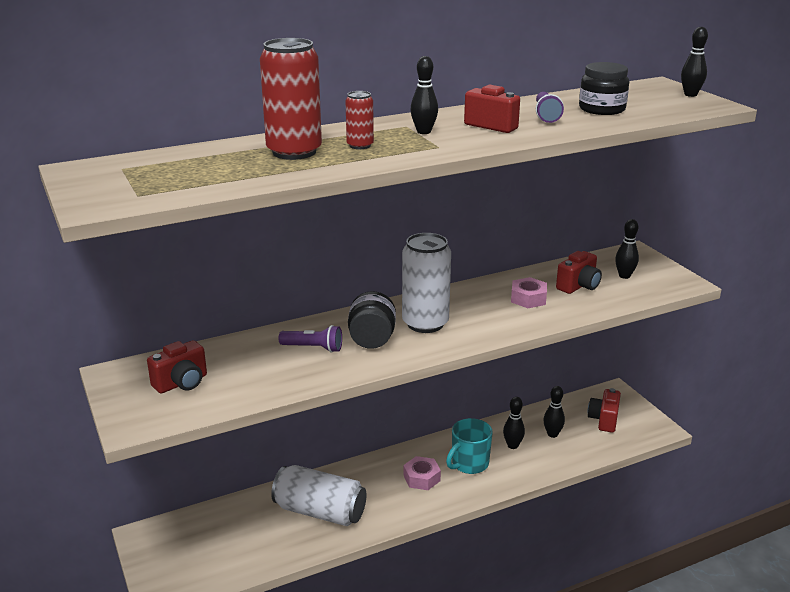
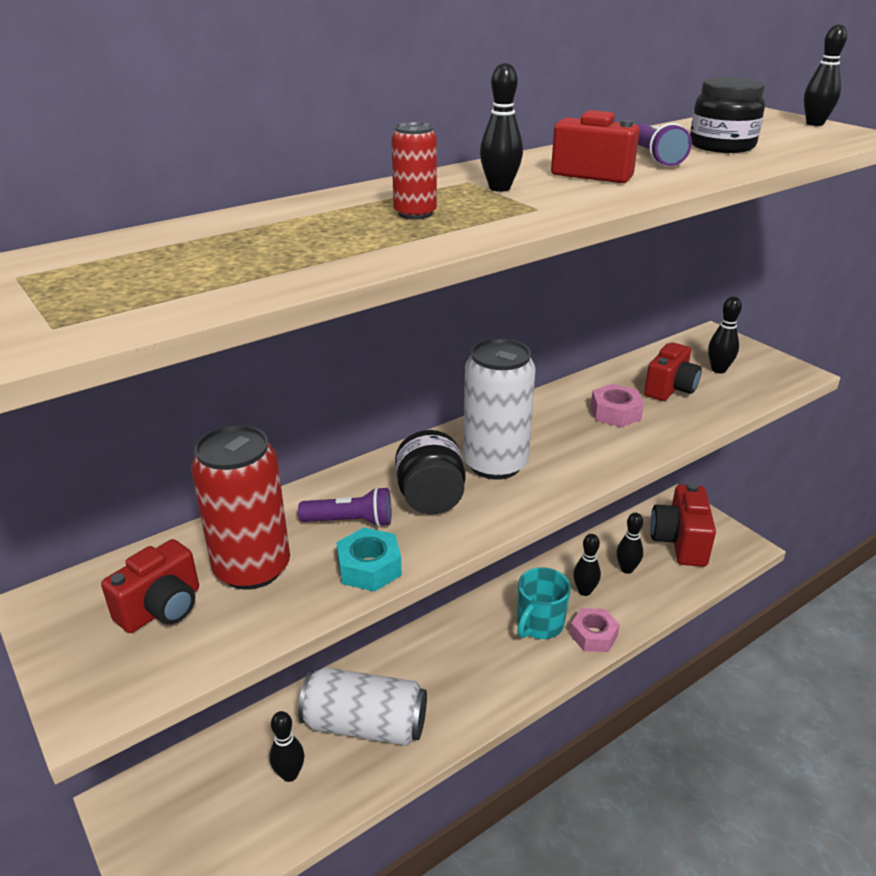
camera: 10 degrees left, 5 degrees up
red can [260,38,322,160] -> red can moved to [191,425,290,590]
pink nut [404,456,441,490] -> pink nut moved to [570,608,620,652]
red camera [588,388,621,433] -> red camera [650,483,716,567], size x1.52
none -> black bowling pin [270,711,304,782]
none -> turquoise nut [336,527,402,592]

